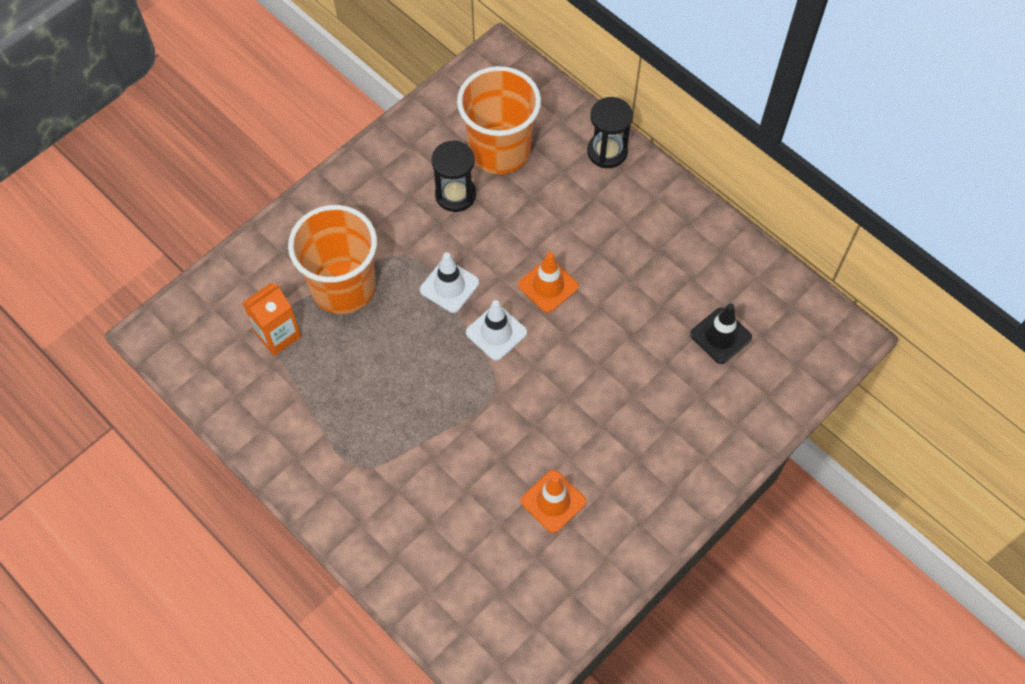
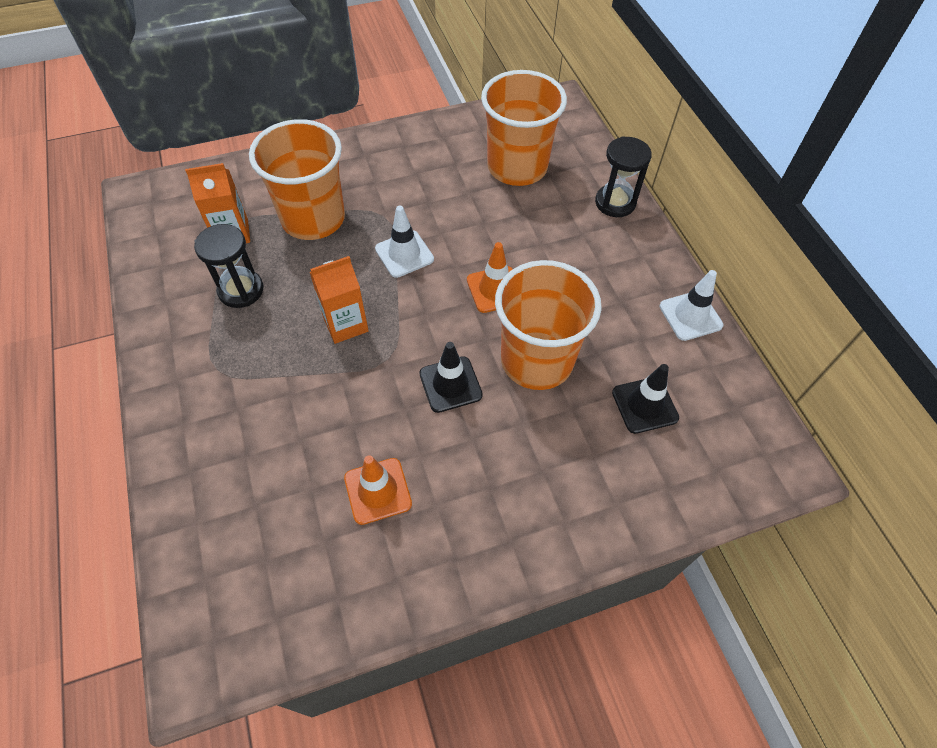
camera: 25 degrees right, 5 degrees down
black hourglass [432,140,476,212] -> black hourglass moved to [194,224,264,308]
white traffic cone [466,300,527,361] -> white traffic cone moved to [659,270,724,341]
none -> orange carton [310,256,369,344]
none -> black traffic cone [419,342,483,413]
none -> orange cup [495,260,602,390]

